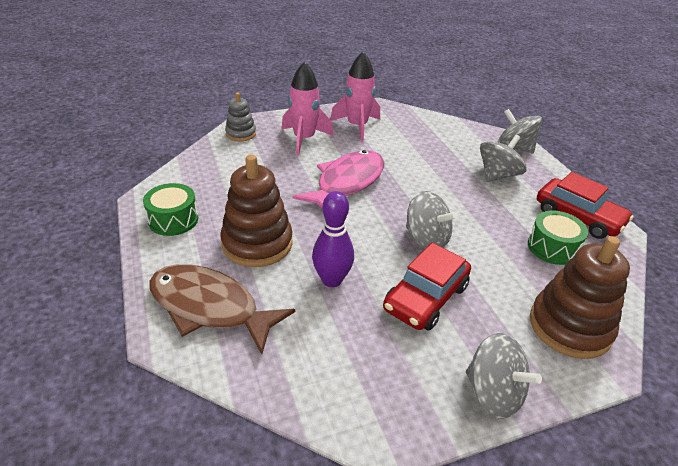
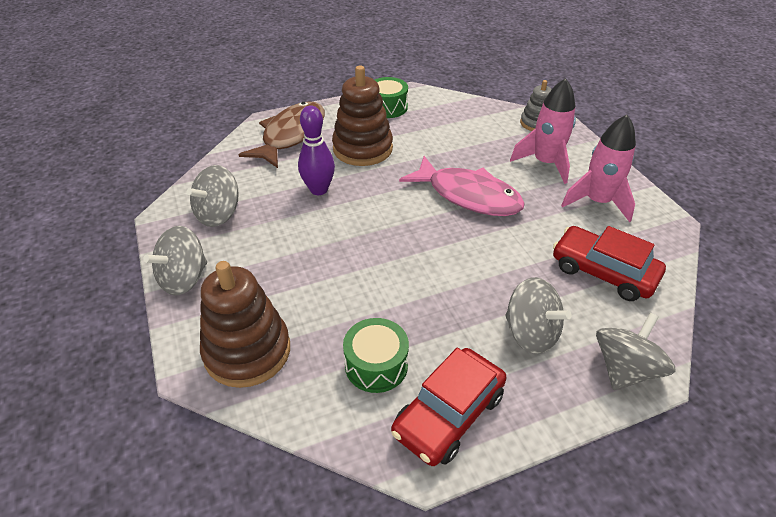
camera: 90 degrees right, 5 degrees up
red car [383,243,471,331] -> red car moved to [553,226,666,301]
grey spinning top [406,191,457,249] -> grey spinning top moved to [187,165,239,227]

